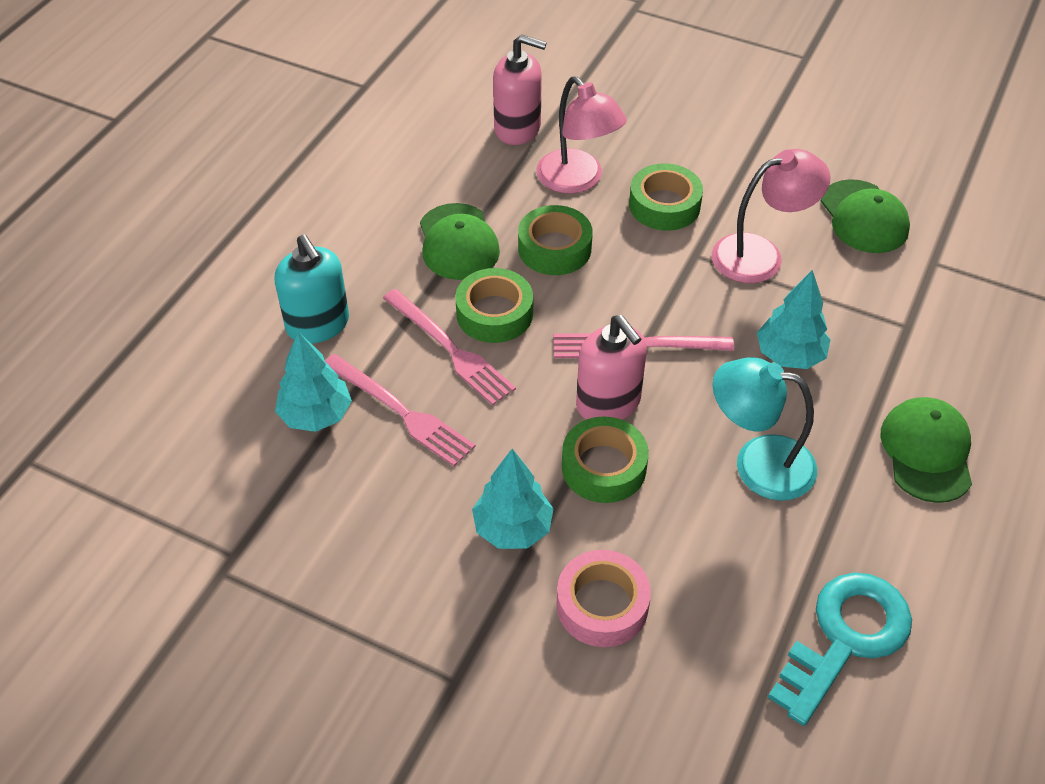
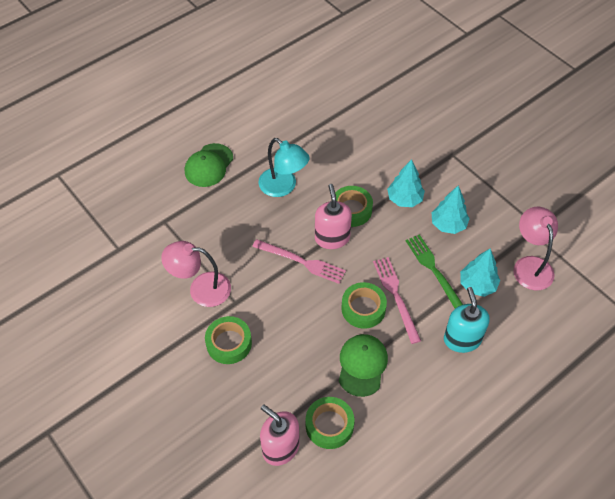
camera: 155 degrees left, 5 degrees up
pink fork [325,354,476,466] -> green fork [406,234,463,308]
green tape [518,205,593,275] -> green tape moved to [305,397,354,449]
pink lamp [536,77,627,194] -> pink lamp moved to [513,207,558,290]
pink tape [556,550,651,647] -> none
turquoise tree [757,270,831,369] -> turquoise tree moved to [431,185,470,234]
turquoise key [768,572,912,726] -> none
green cap [821,179,910,253] -> none

